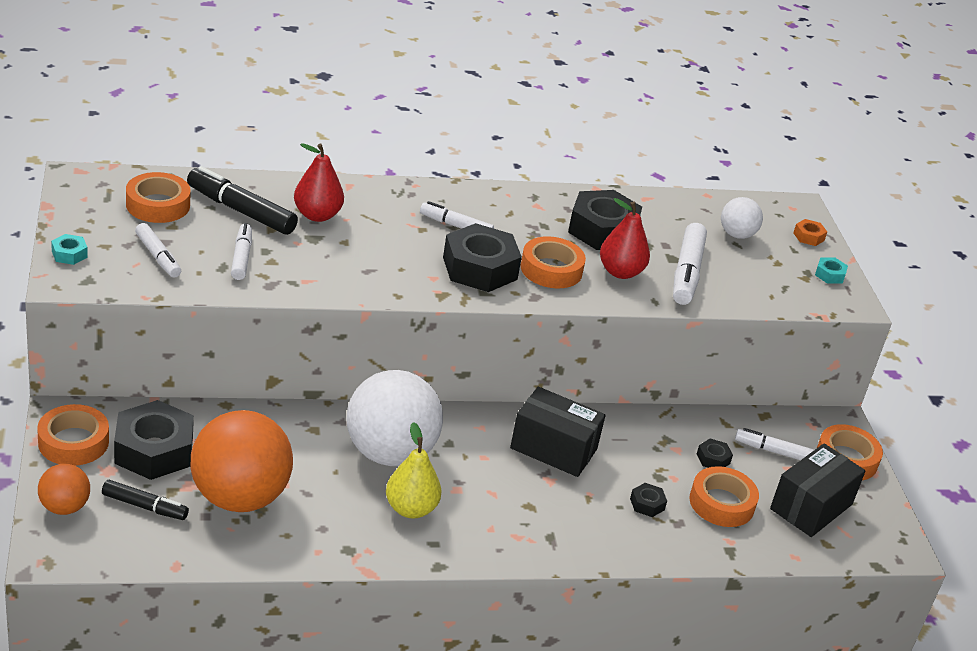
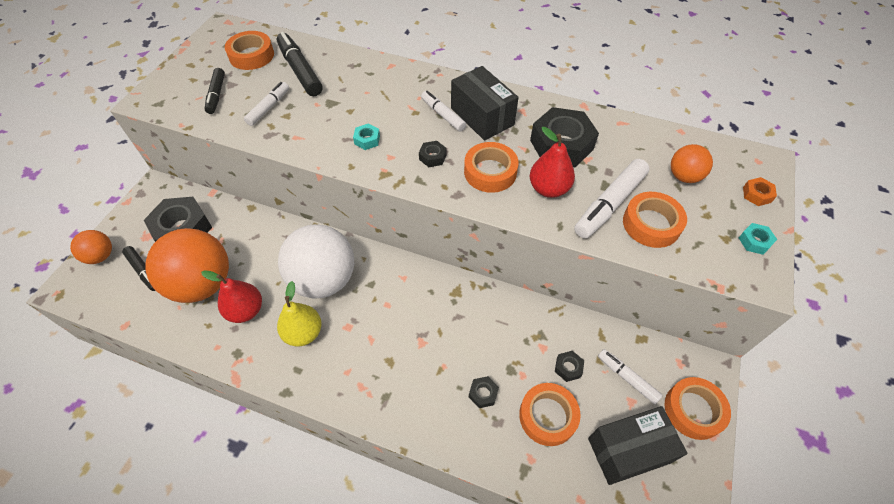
camera: 35 degrees right, 20 degrees up
orange tape [37,404,109,466] -> orange tape moved to [623,192,687,248]
turquoise nut [51,234,88,265] -> turquoise nut moved to [353,124,380,150]
white marker [135,223,181,278] -> black marker [205,68,225,114]
red pear [294,143,344,222] -> red pear moved to [201,270,262,323]
black nut [443,223,522,292] -> black nut [419,141,447,167], size x0.44
black box [510,387,606,477] -> black box moved to [451,66,519,140]
white ball [721,197,763,239] -> orange ball [671,144,713,183]

